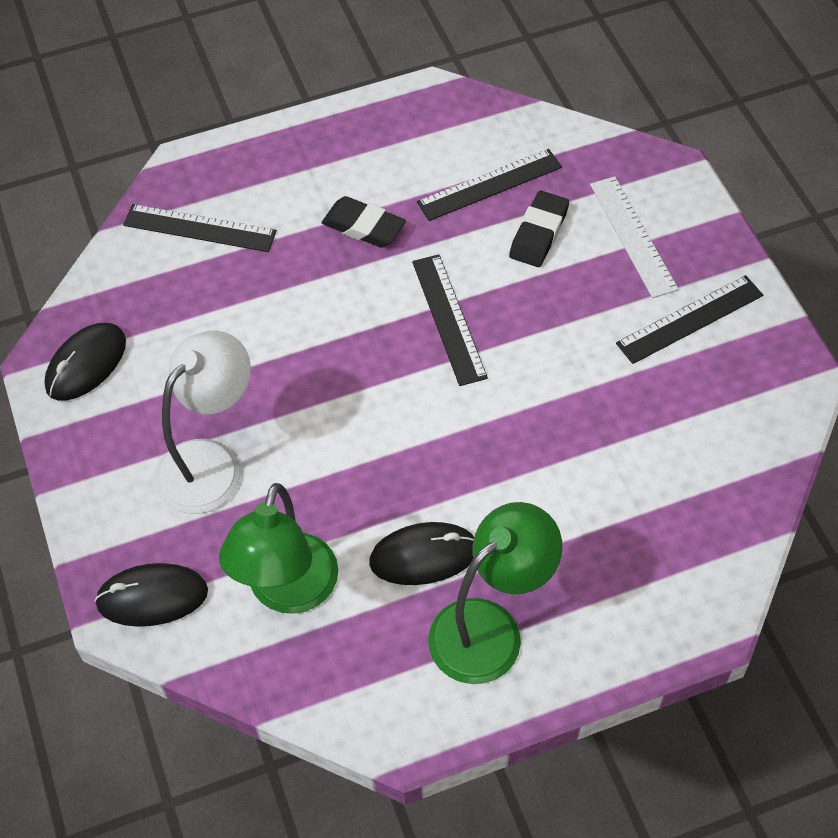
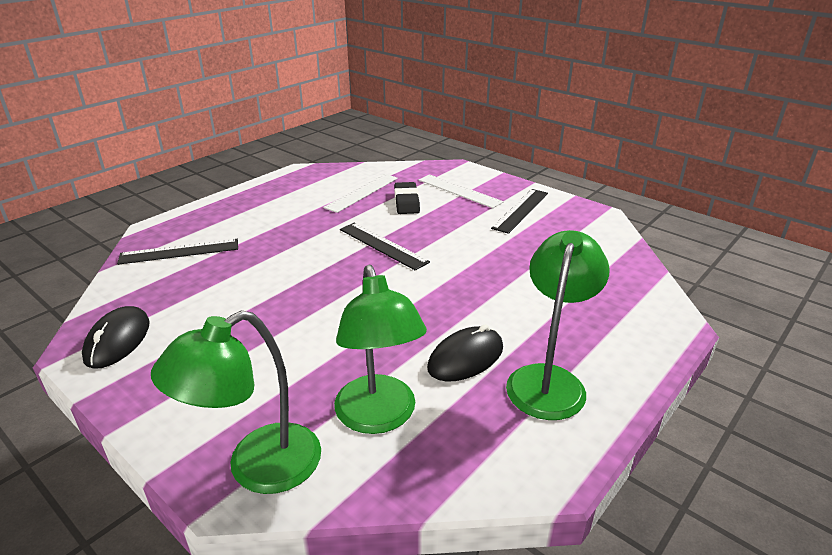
camera: 30 degrees left, 25 degrees down
black mouse [94,563,208,627] -> green lamp [151,310,321,494]
white lamp [154,330,251,514] -> none
black eraser [322,196,406,248] -> none
black ruler [417,149,562,221] -> white ruler [323,174,398,213]

